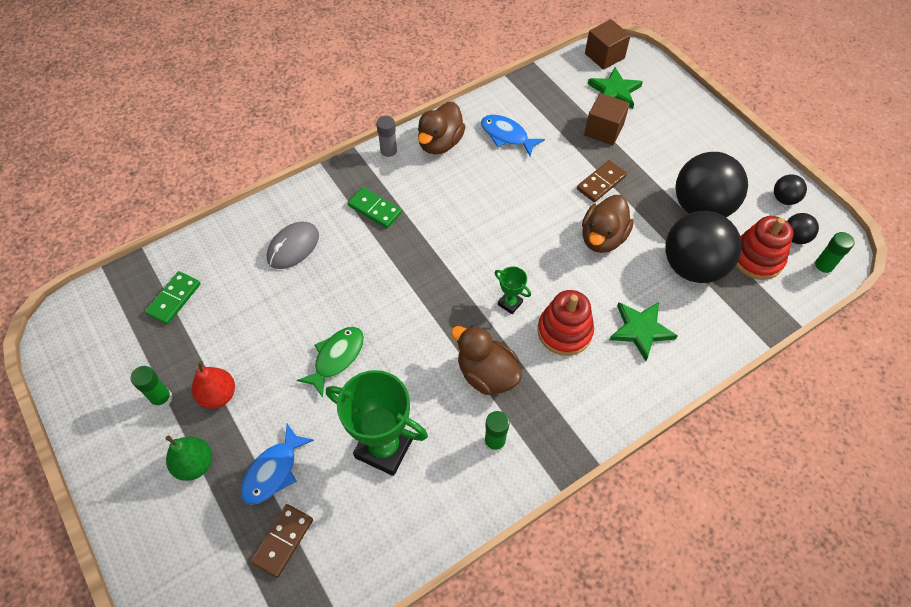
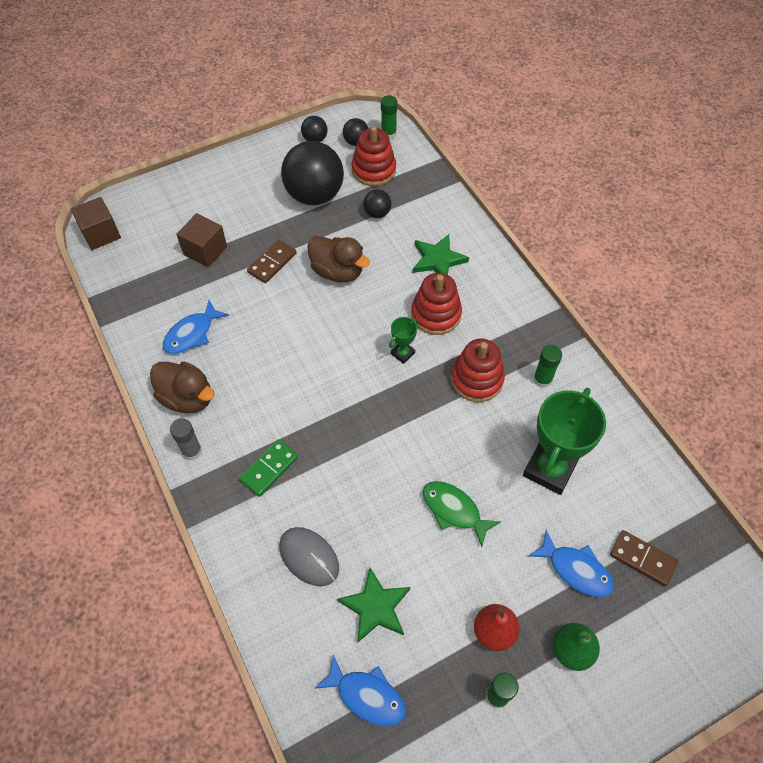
camera: 85 degrees left, 0 degrees up
green domino [145,271,201,325] -> blue fish [314,655,406,726]
brown duck [451,325,522,395] -> red stacking toy [451,339,505,402]
brown domino [577,160,627,202] -> brown domino turned 75 degrees clockwise [247,240,297,283]
green star [588,67,643,109] -> green star moved to [337,568,410,642]
black ball [665,211,742,283] -> black ball [363,189,391,218], size x0.45

